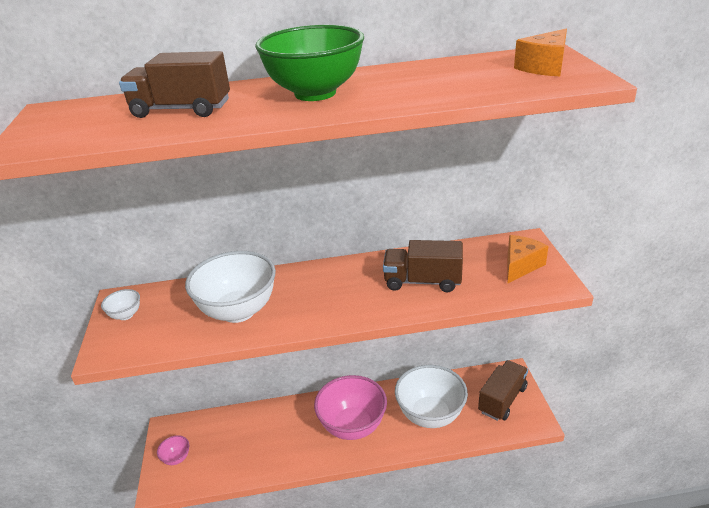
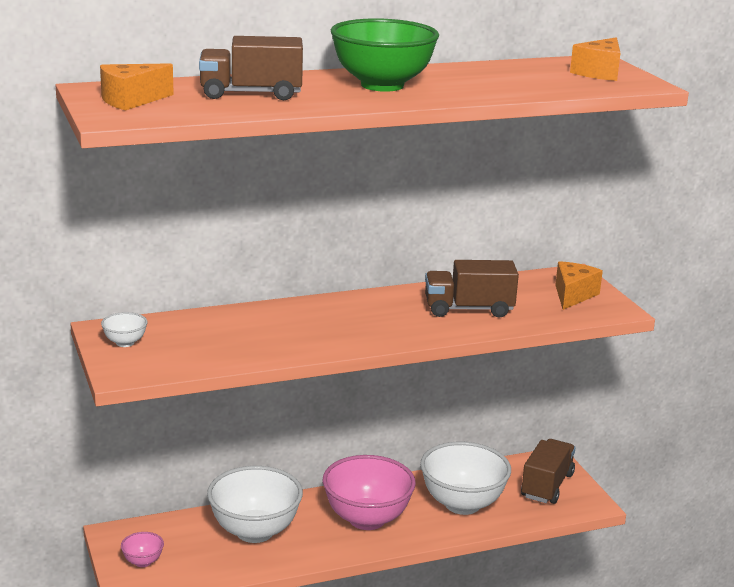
camera: 15 degrees left, 10 degrees down
white bowl [185,251,276,323] -> white bowl moved to [207,466,303,543]
none -> orange cheese [100,63,174,111]

